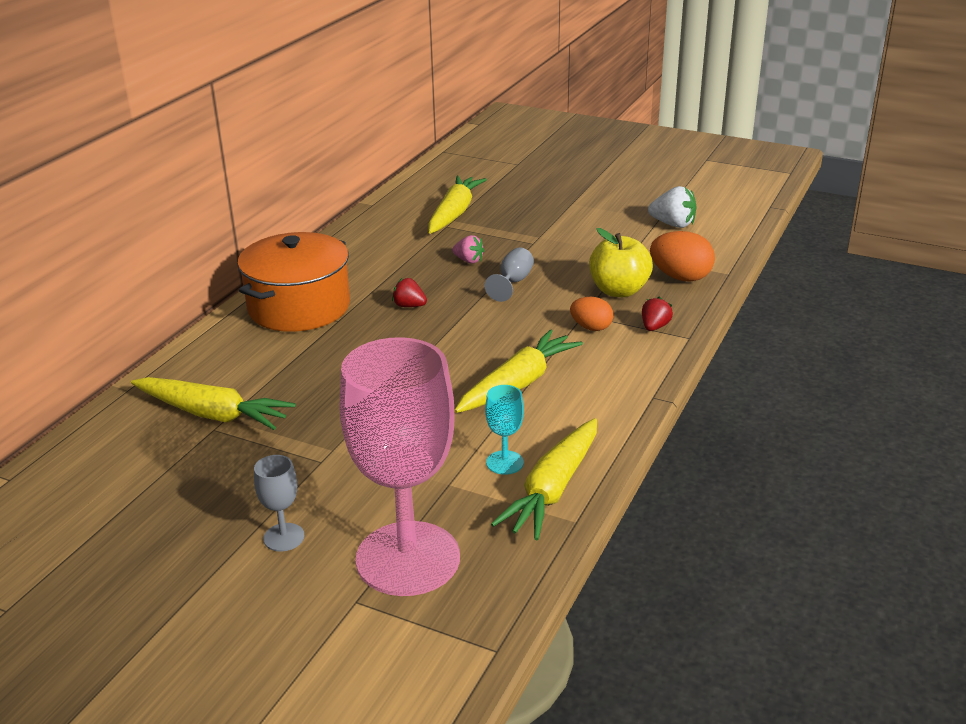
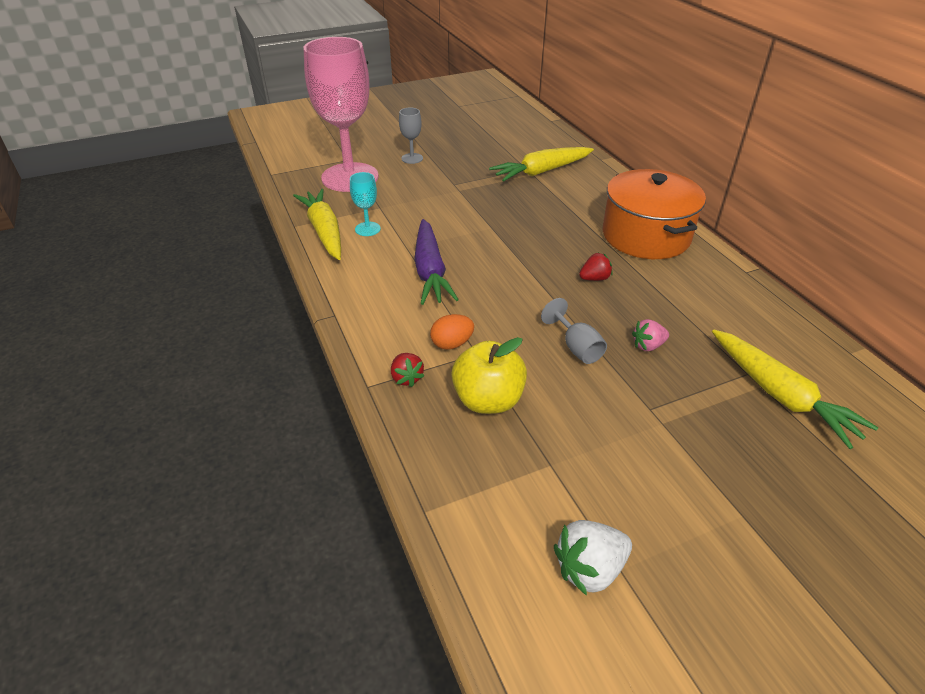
camera: 130 degrees right, 10 degrees up
yellow carrot [454,329,583,413] -> purple carrot [414,219,459,305]
orange egg [650,231,715,282] -> none

